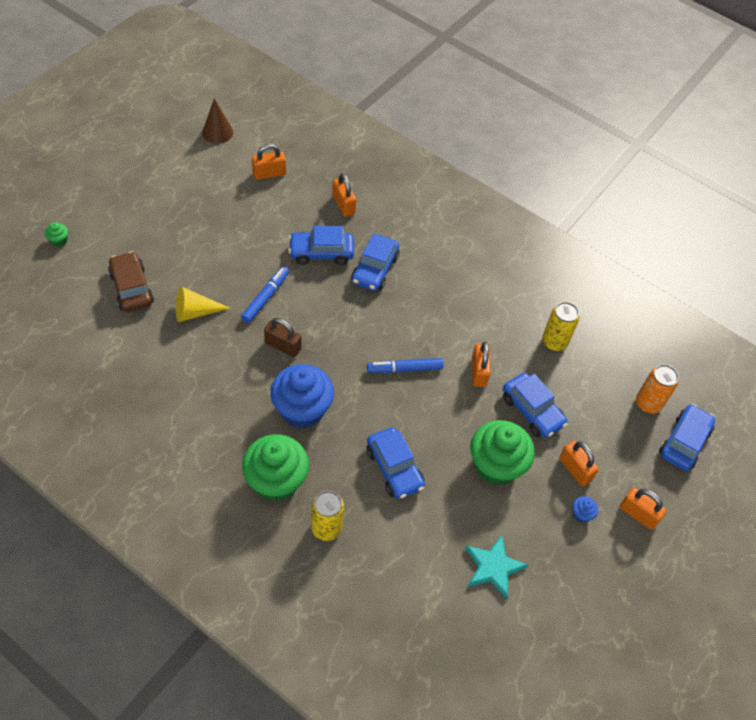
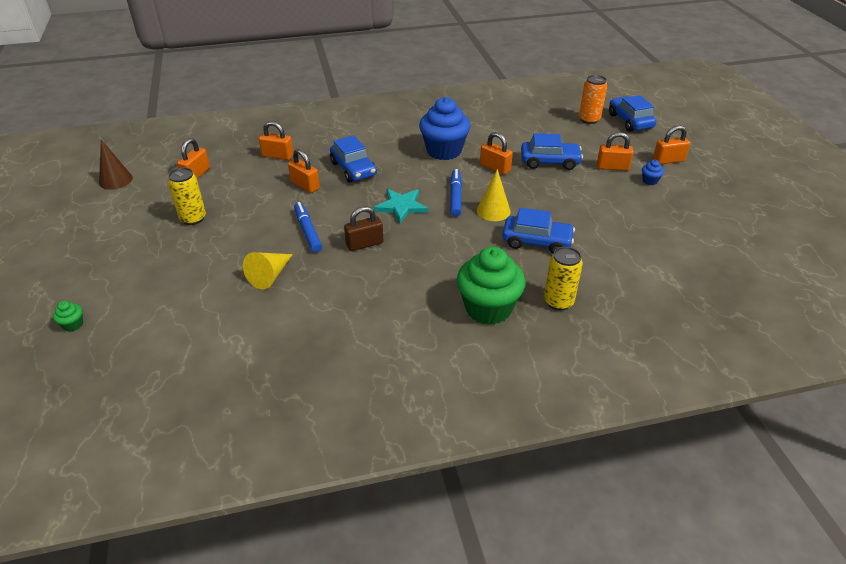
camera: 45 degrees left, 15 degrees down
brown car [108,251,154,312] -> none
blue cupcake [270,364,334,429] -> blue cupcake moved to [419,97,471,160]
blue car [289,226,354,265] -> orange padlock [288,149,320,193]
blue marker [367,358,444,373] -> blue marker turned 150 degrees clockwise [450,169,462,217]
turquoise star [465,535,528,599] -> turquoise star moved to [374,189,428,223]
green cupcake [470,420,535,486] -> none
yellow can [542,302,579,351] -> yellow can moved to [168,168,206,225]
none -> yellow cone [477,169,511,221]

